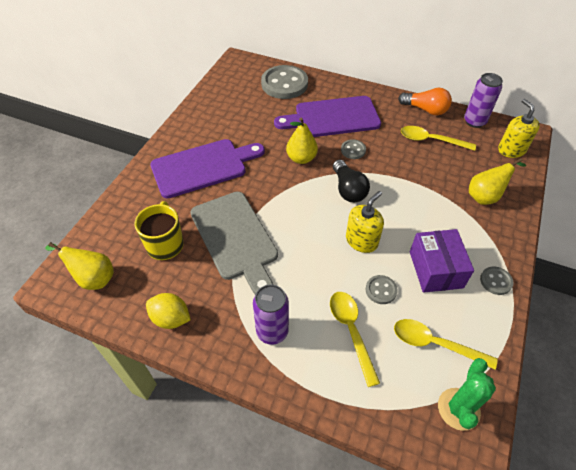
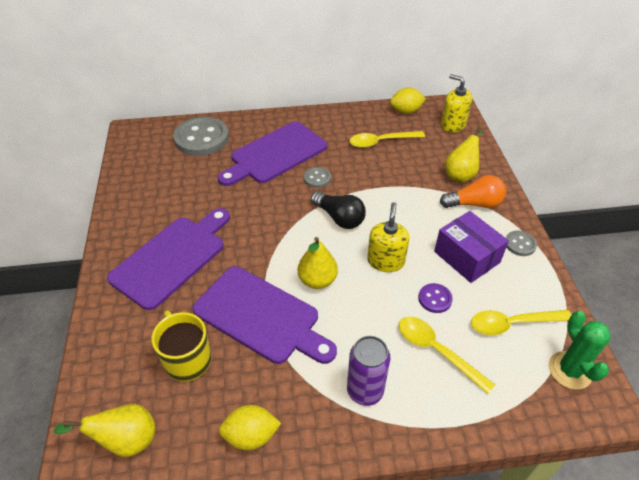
camera: 30 degrees left, 5 degrees down
grey cutting board [190,192,278,295] -> purple cutting board [193,266,337,364]
yellow pear [286,118,318,164] -> yellow pear moved to [298,237,338,289]
grey button [366,275,398,304] -> purple button [418,283,453,313]
orange light bulb [398,88,452,115] -> orange light bulb moved to [440,175,506,208]
purple can [464,73,503,128] -> yellow lemon [390,87,426,114]

